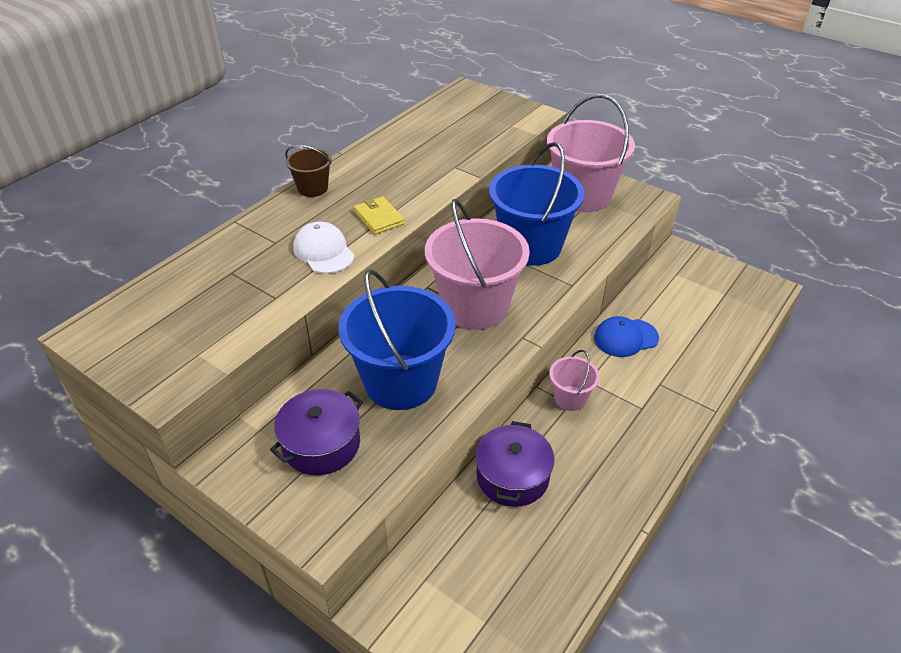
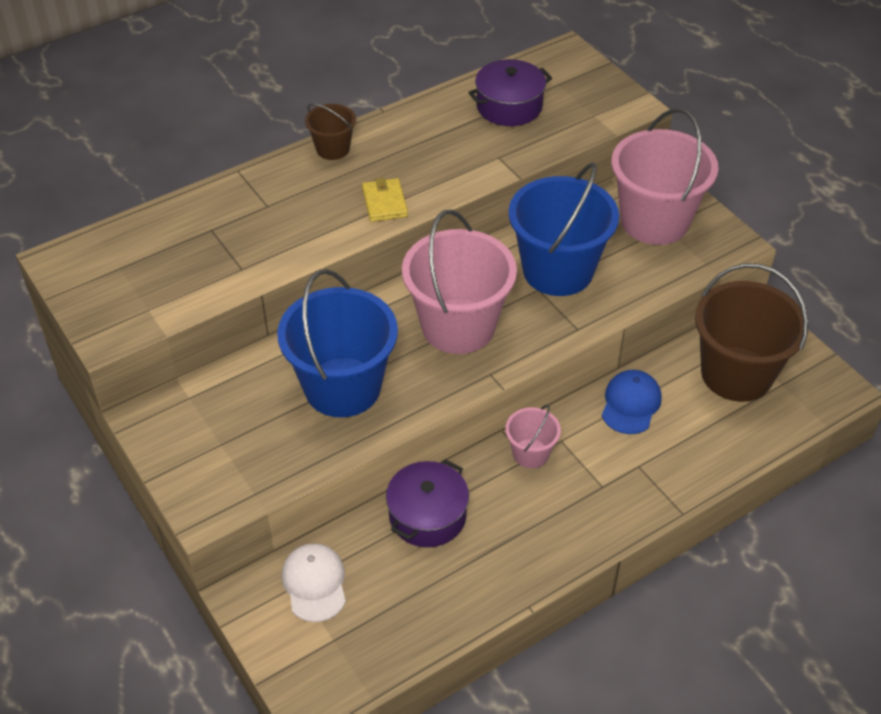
camera: 20 degrees right, 5 degrees up
purple pot [270,389,363,475] -> purple pot moved to [468,59,552,126]
white cap [293,222,355,274] -> white cap moved to [282,543,346,622]
blue cap [594,316,659,357] -> blue cap turned 105 degrees clockwise [602,370,662,434]
none -> brown bucket [695,263,808,402]

